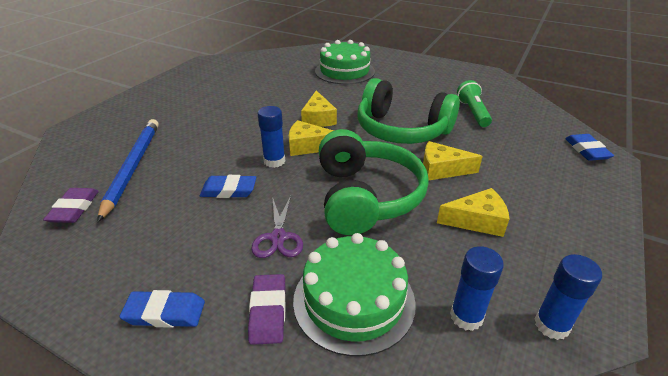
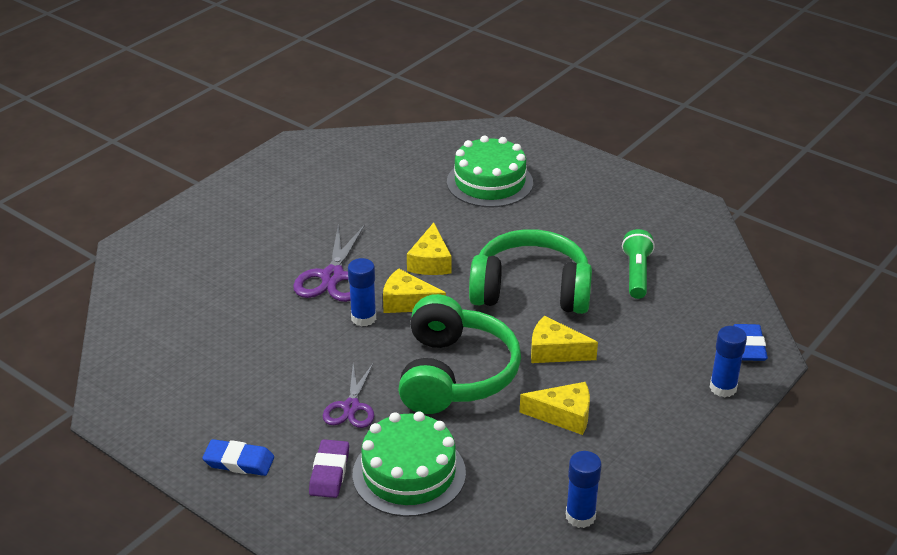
camera: 10 degrees right, 0 degrees up
purple eraser [43,188,99,223] -> none
blue pencil [97,119,159,222] -> none
blue eraser [200,175,256,198] -> none
green headphones [357,78,460,144] -> green headphones turned 150 degrees clockwise [469,229,592,314]
blue glue stick [450,246,504,331] -> blue glue stick moved to [709,326,747,397]
none -> purple scissors [293,225,365,302]

